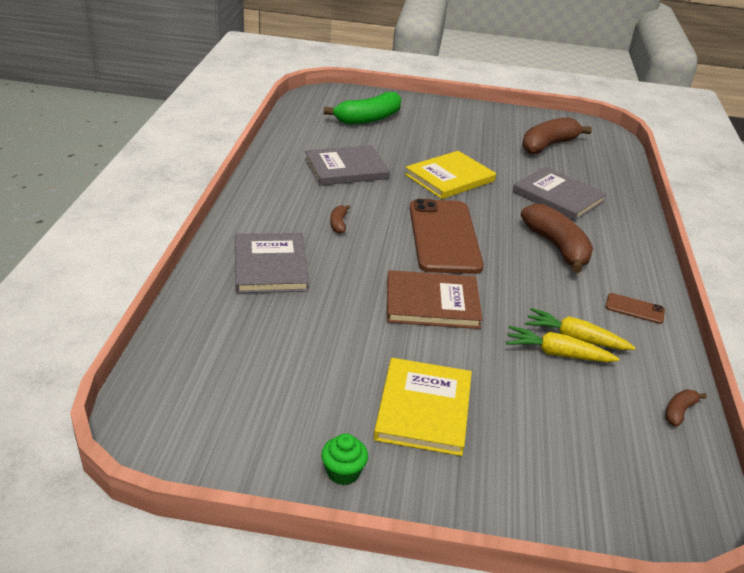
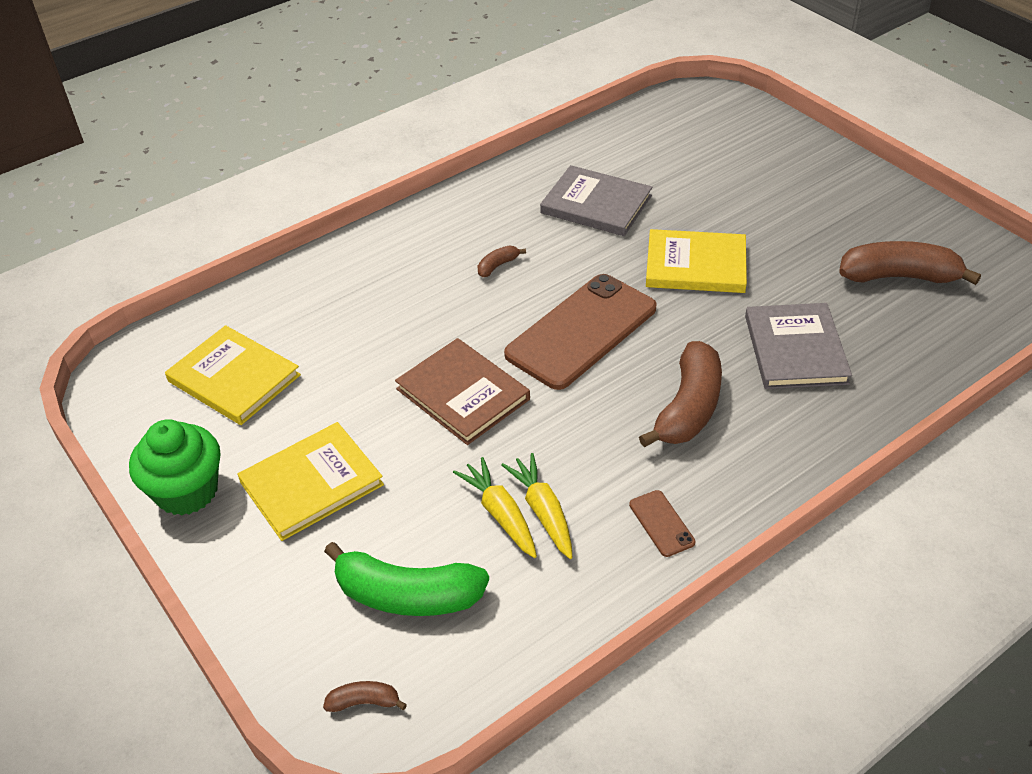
camera: 50 degrees right, 10 degrees up
grey book [235,233,309,293] -> none
green cupcake [321,433,368,485] -> green cupcake [129,419,221,516], size x1.94
green banana [324,92,401,125] -> green banana moved to [324,542,489,616]
brown banana [665,389,707,426] -> brown banana moved to [323,681,407,712]
none -> yellow book [165,325,301,425]

